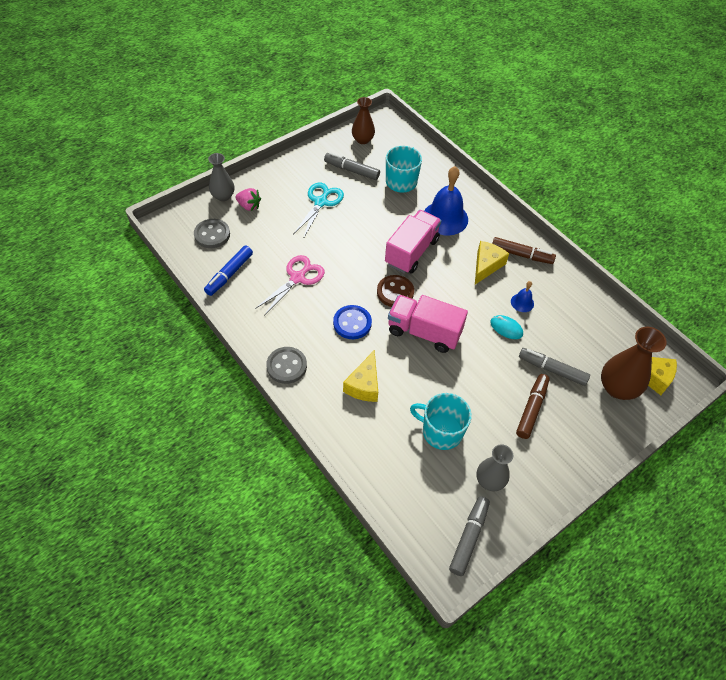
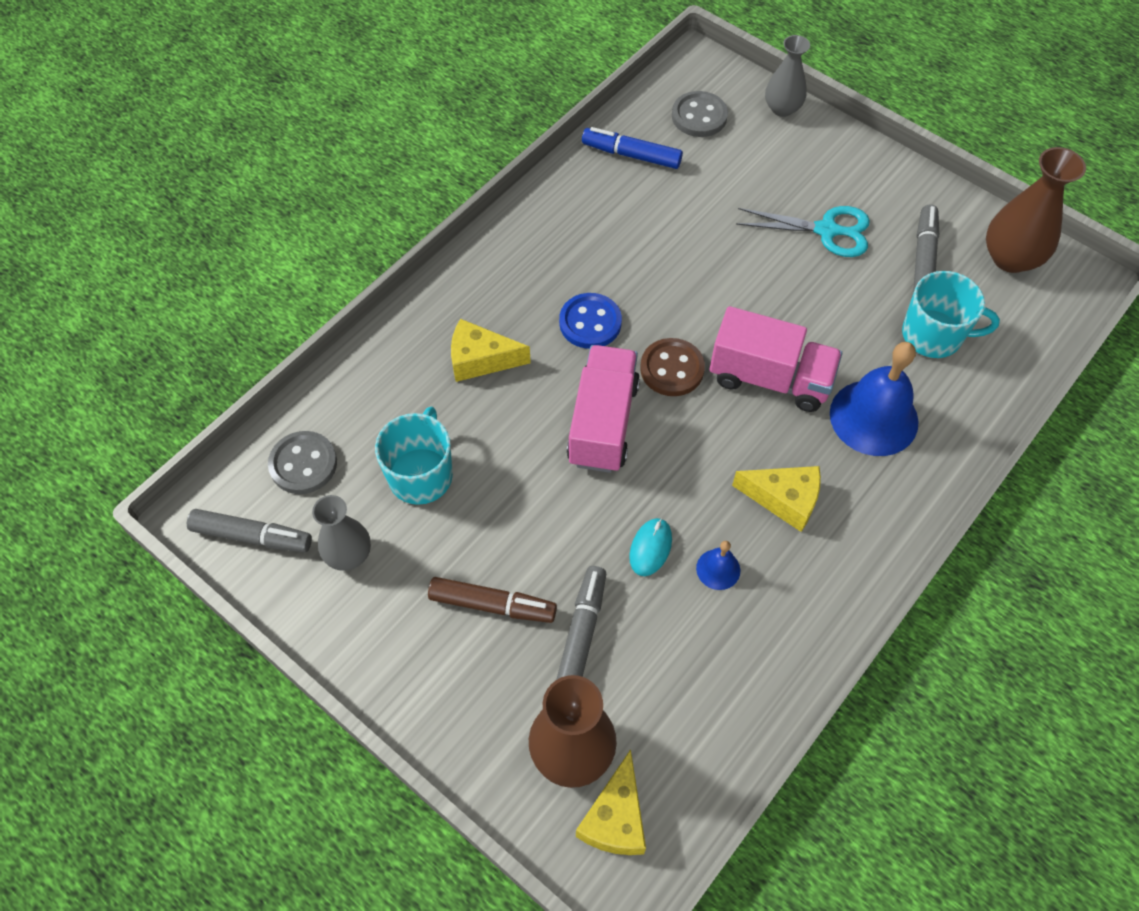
camera: 80 degrees right, 5 degrees up
pink strawberry [235,188,261,211] -> none
pink scissors [255,255,325,316] -> none
grey button [266,347,307,384] -> grey button moved to [268,431,337,494]
brown vase [352,97,375,144] -> brown vase [986,147,1086,273], size x1.52
brown marker [492,237,556,264] -> none

